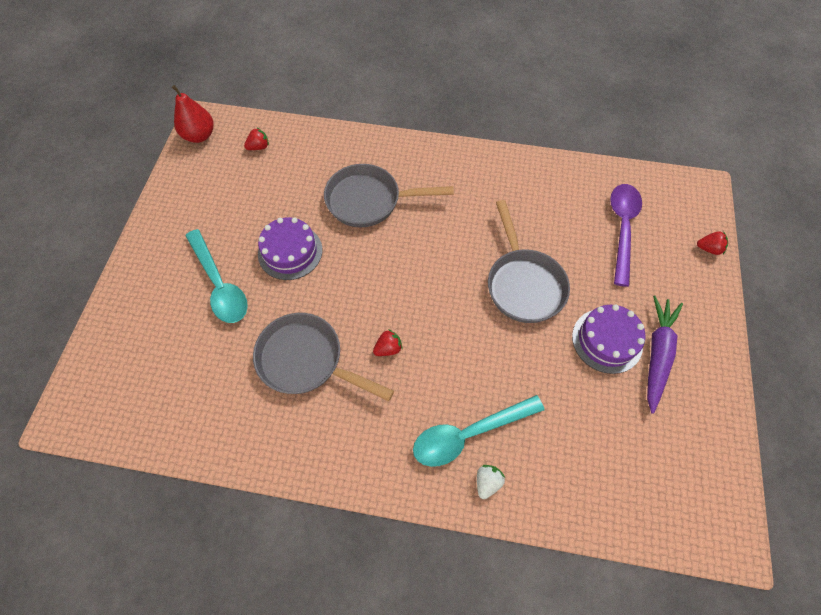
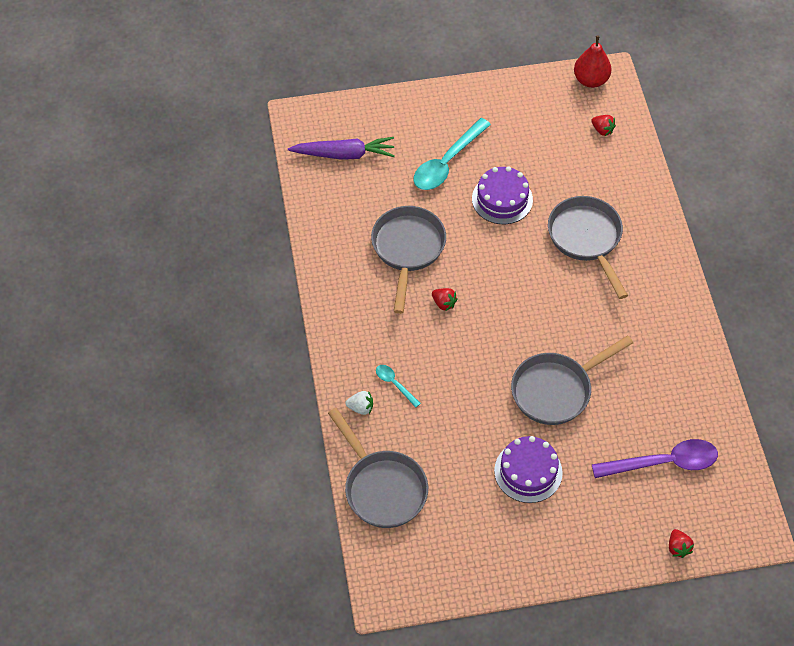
camera: 70 degrees right, 5 degrees down
turquoise spoon [413,395,545,467] -> turquoise spoon [376,365,421,408], size x0.48
purple carrot [647,296,683,414] -> purple carrot moved to [288,137,395,160]
none -> grey pan [328,408,428,528]

